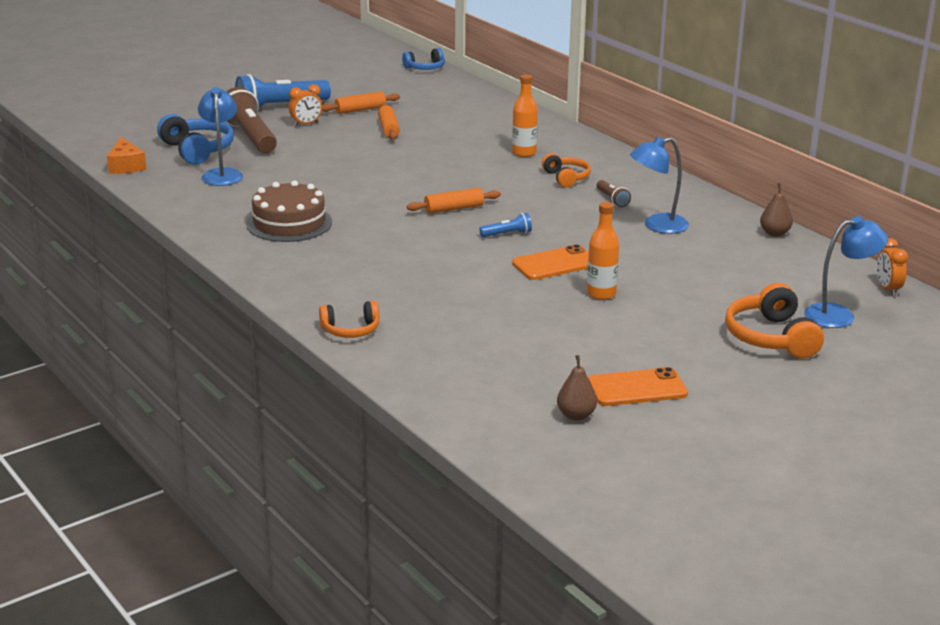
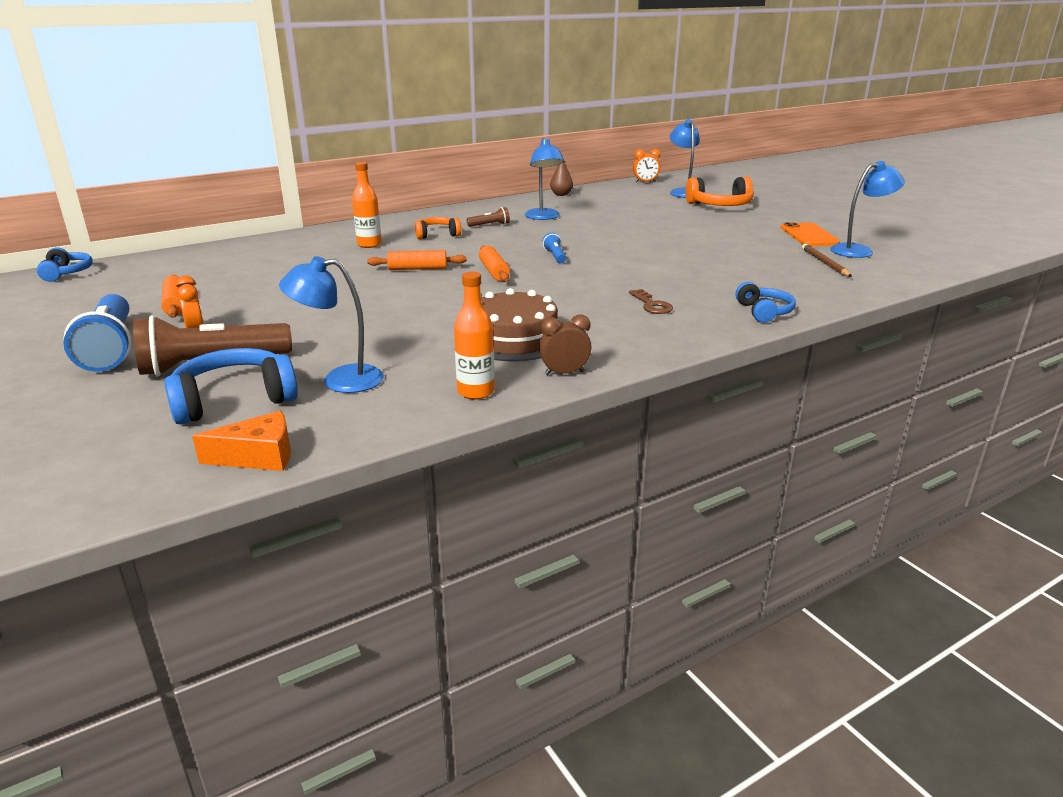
camera: 85 degrees left, 0 degrees up
orange headphones [319,301,379,338] -> blue headphones [735,282,796,323]
orange rolling pin [378,104,400,140] -> orange rolling pin moved to [367,250,467,270]
orange phone [512,244,589,280] -> none
brown pear [557,355,597,421] -> blue lamp [830,161,905,258]
orange bottle [587,202,619,300] -> orange bottle moved to [454,271,495,400]
none -> brown clock [539,314,591,376]
none -> brown key [629,289,673,314]
none -> brown pencil [802,244,852,277]

